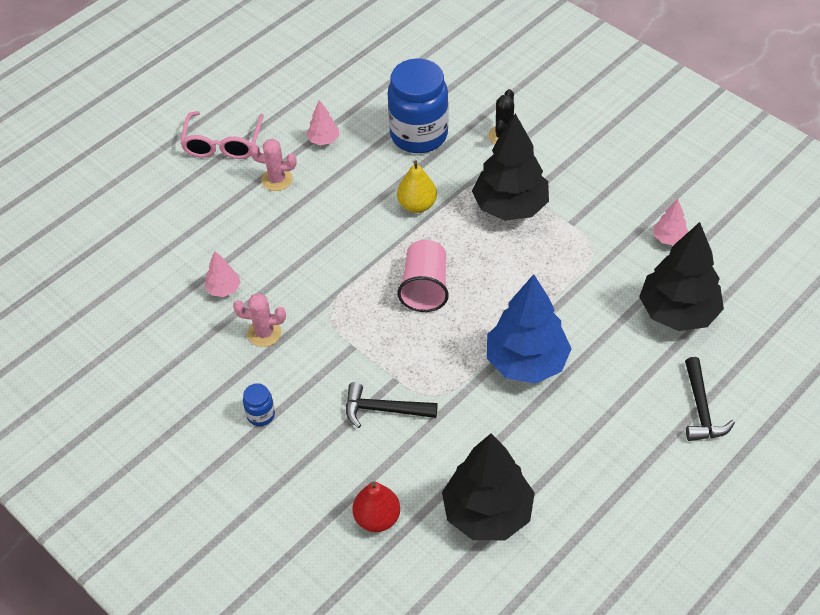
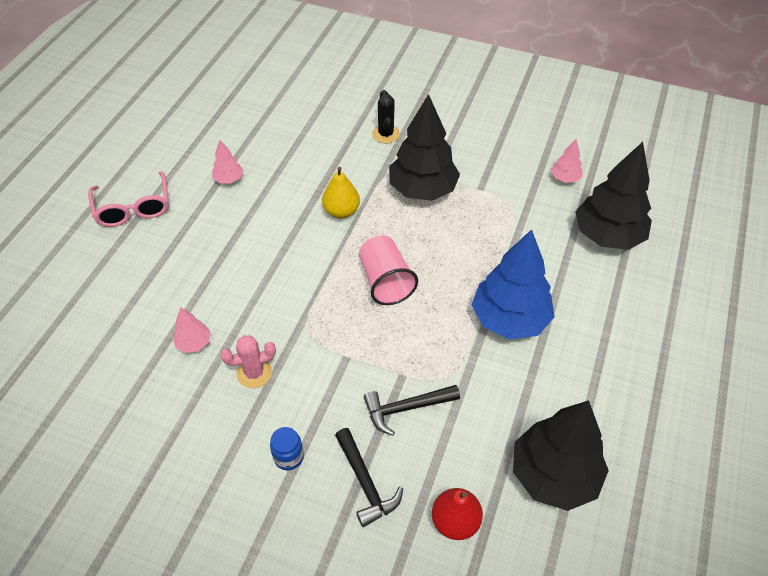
camera: 25 degrees left, 0 degrees up
pink cactus [249,139,297,191] -> none
blue jar [388,58,449,153] -> none
black hammer [685,357,735,441] -> black hammer moved to [335,428,403,527]

